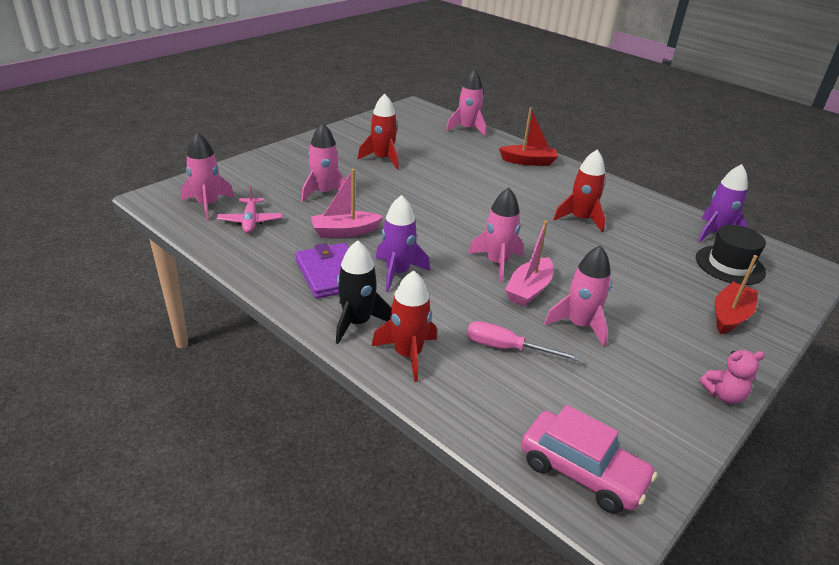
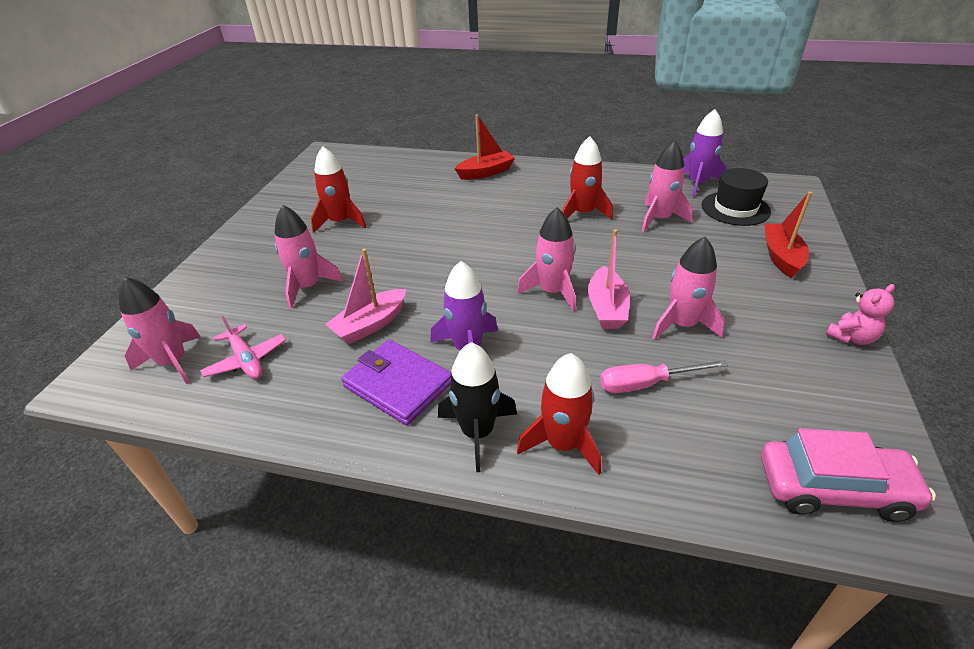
camera: 25 degrees left, 5 degrees up
pink rocket [446,69,486,137] -> pink rocket moved to [642,140,692,232]

